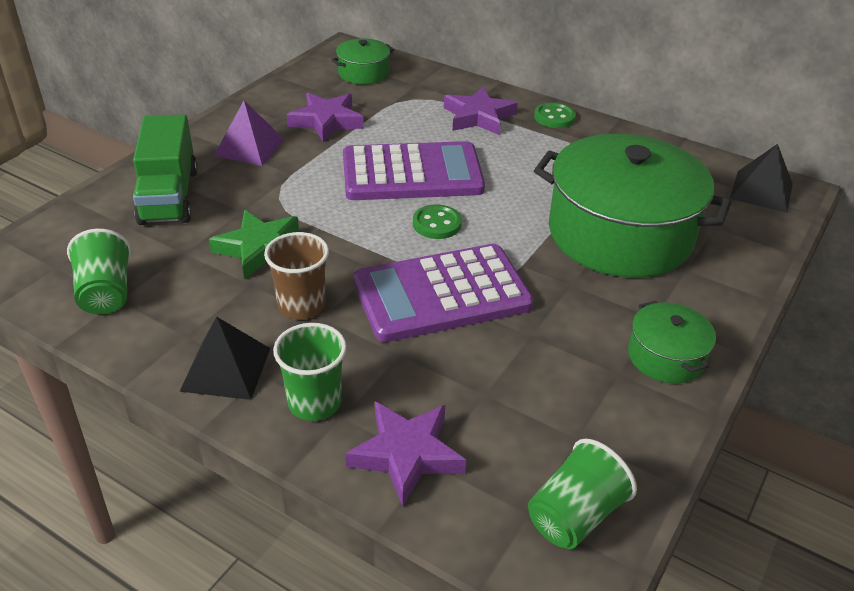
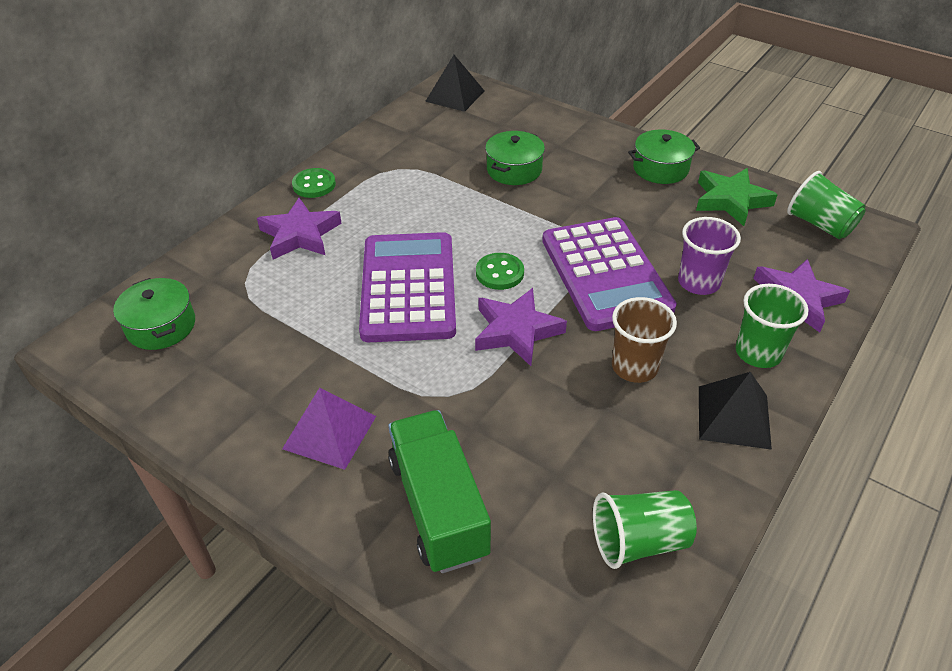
camera: 85 degrees left, 5 degrees up
green truck [133,115,198,225] -> green truck turned 105 degrees counterclockwise [388,410,491,573]
green star [209,210,299,280] -> green star moved to [696,168,778,226]
purple star [287,93,364,142] -> purple star moved to [475,288,567,366]
green pot [534,134,732,277] -> green pot [485,131,545,185], size x0.45
none -> purple cup [678,217,741,295]

